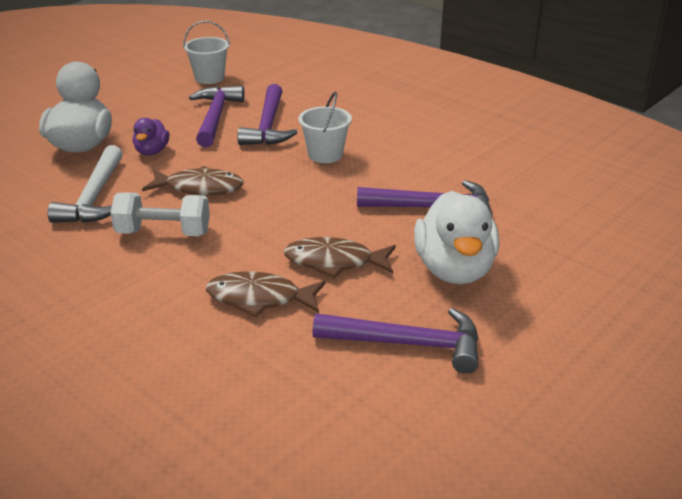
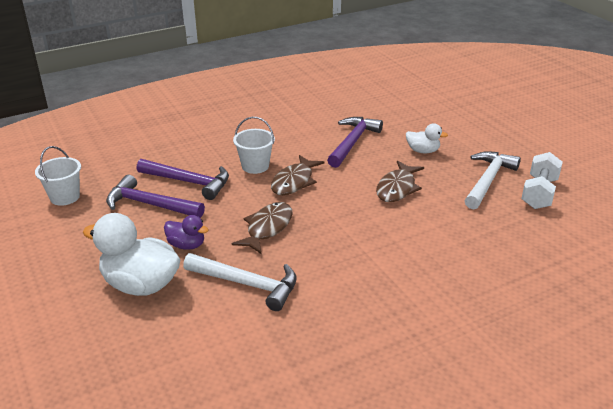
camera: 70 degrees left, 0 degrees up
white dumbbell [110,192,210,236] -> white dumbbell moved to [521,152,563,209]
brown fish [206,271,326,317] -> brown fish moved to [271,155,324,195]
purple hammer [312,308,479,374] -> white hammer [465,151,521,210]
white duck [414,191,499,284] -> white duck [406,123,448,153], size x0.52

